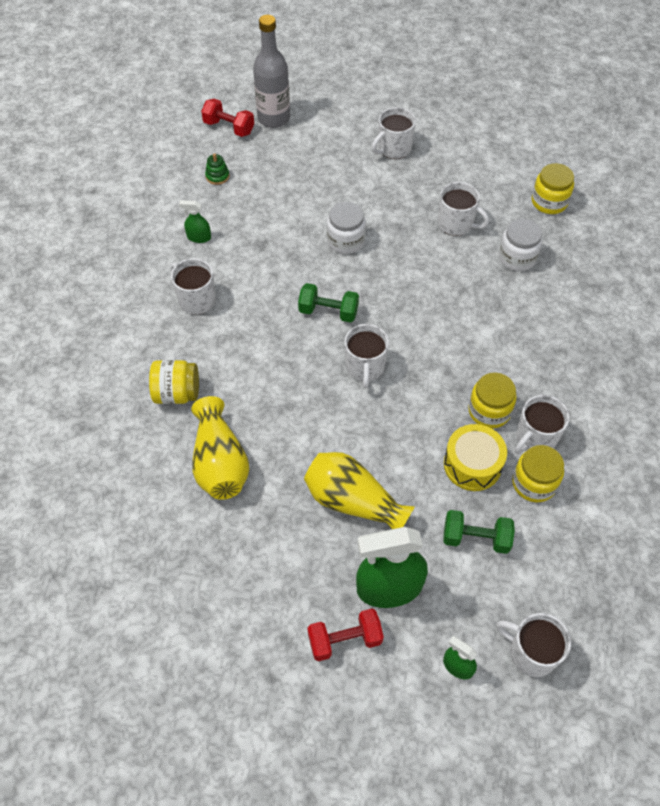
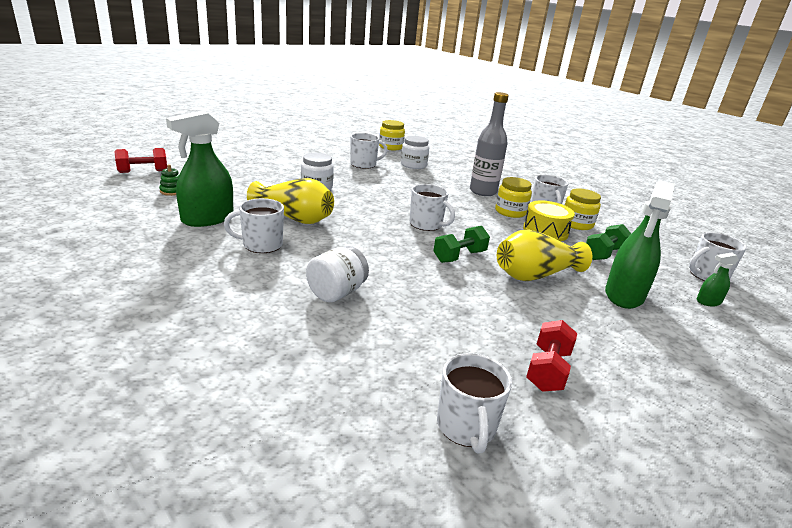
camera: 55 degrees left, 30 degrees down
yellow jar [149,360,199,404] -> white jar [306,246,369,302]
green spray bottle [179,200,211,243] -> green spray bottle [166,111,233,227], size x2.13
yellow vase [191,396,249,500] -> yellow vase moved to [247,178,334,224]
grey bottle [253,15,290,128] -> grey bottle moved to [470,92,509,196]
green dumbbell [298,283,359,322] -> green dumbbell moved to [434,226,490,263]
red dumbbell [307,609,384,661] -> red dumbbell moved to [526,320,577,392]
white mug [372,107,416,159] -> white mug moved to [437,353,512,453]

